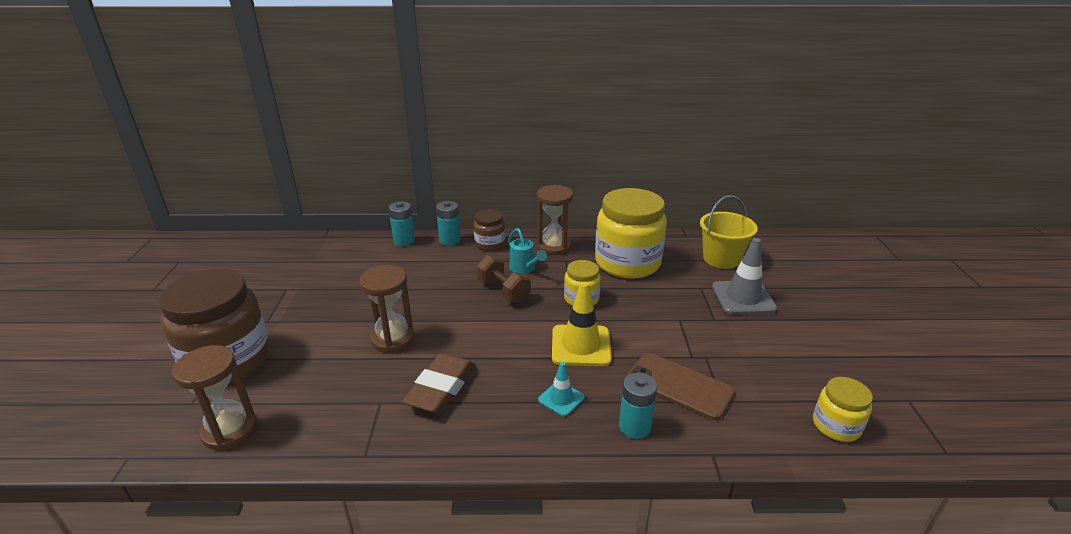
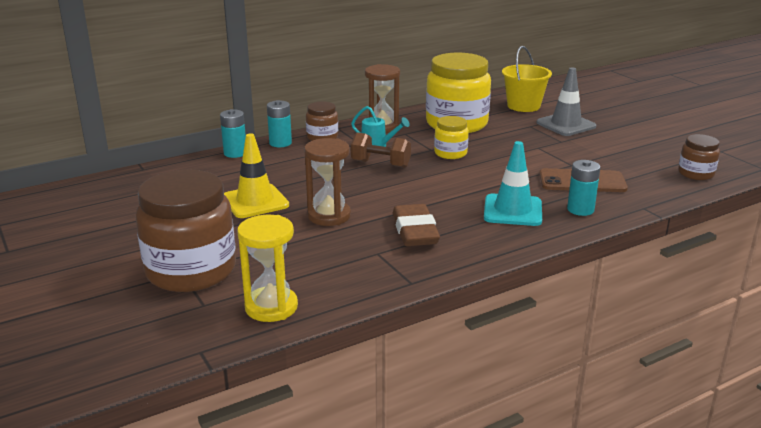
camera: 30 degrees left, 5 degrees down
brown hourglass [172,345,257,451] -> yellow hourglass [237,215,298,322]
turquoise traffic cone [538,362,585,416] -> turquoise traffic cone [484,141,542,226], size x1.79
yellow traffic cone [552,282,612,366] -> yellow traffic cone moved to [224,133,289,218]
yellow jar [813,377,873,442] -> brown jar [678,134,720,180]

